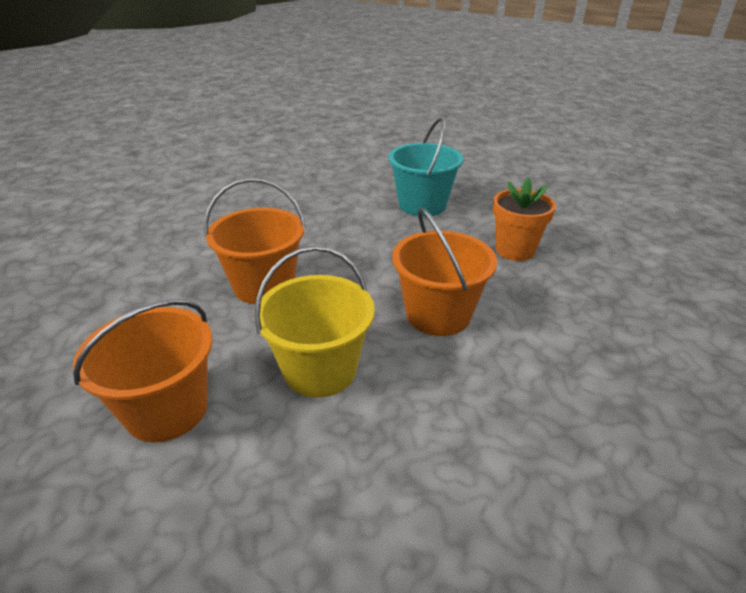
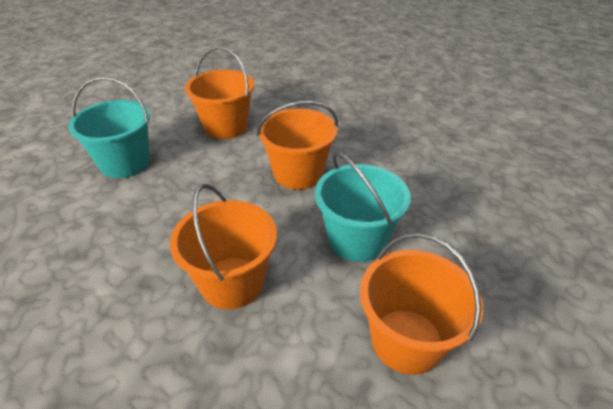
camera: 85 degrees left, 5 degrees up
yellow bucket [254,246,375,398] -> turquoise bucket [315,152,411,262]
orange flower pot [493,177,556,261] -> orange bucket [185,47,254,139]

